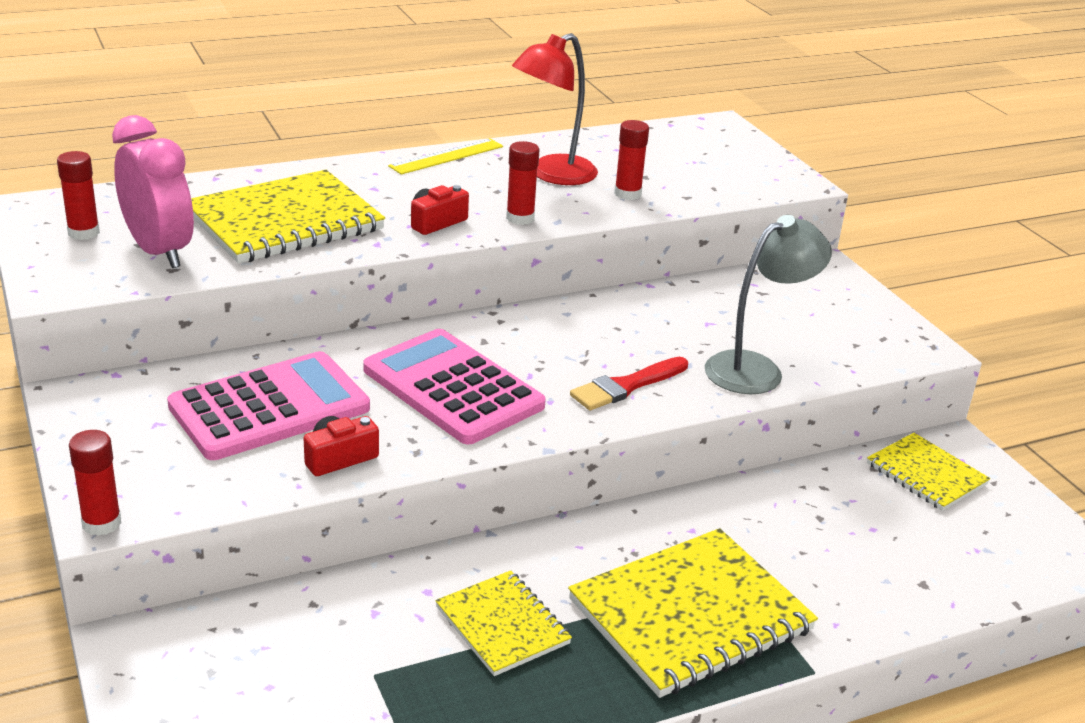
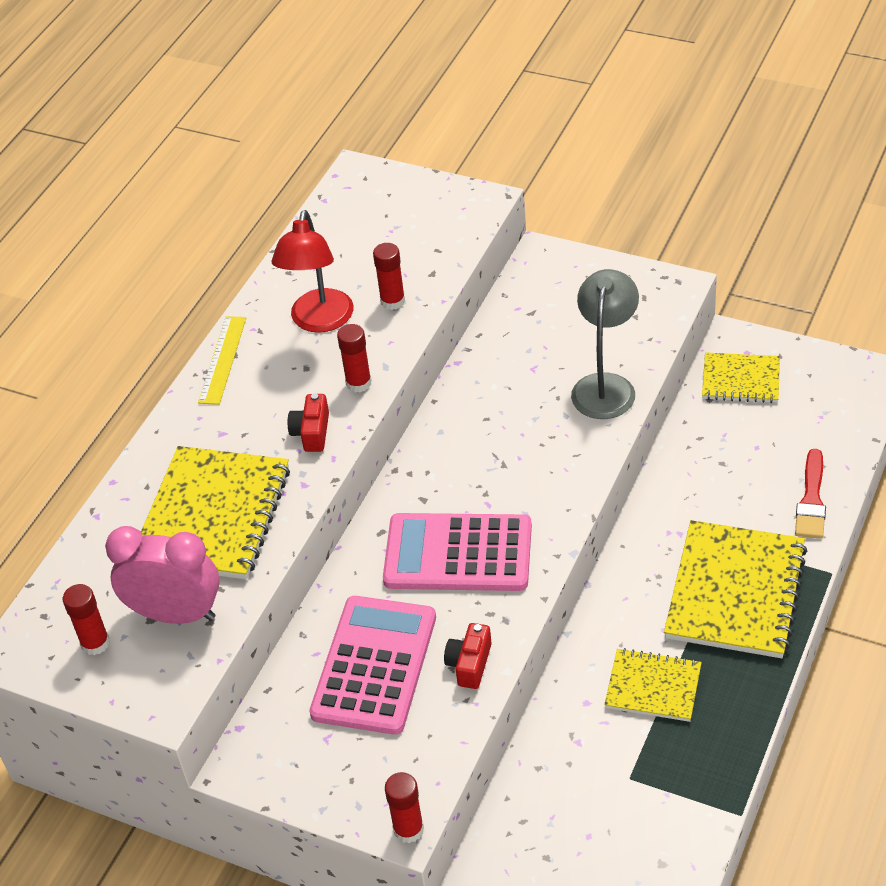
camera: 35 degrees left, 15 degrees up
red brush [570,357,688,410] -> red brush moved to [795,449,826,538]

